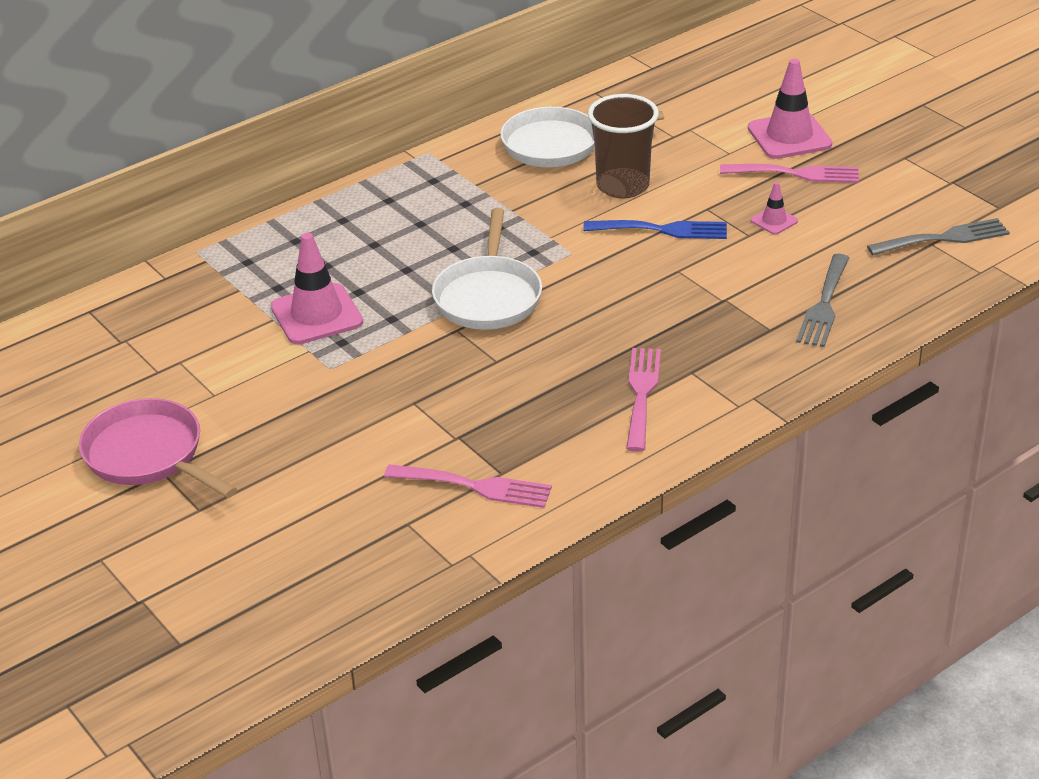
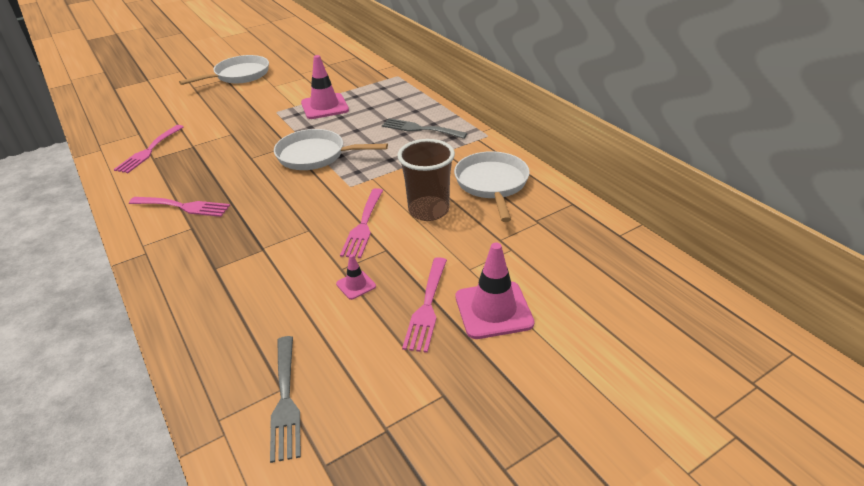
camera: 95 degrees right, 0 degrees up
pink pan [79,398,237,498] -> white pan [179,55,269,85]
blue fork [583,220,727,239] -> pink fork [340,188,383,258]
grey fork [796,254,849,347] -> grey fork moved to [382,118,468,139]

